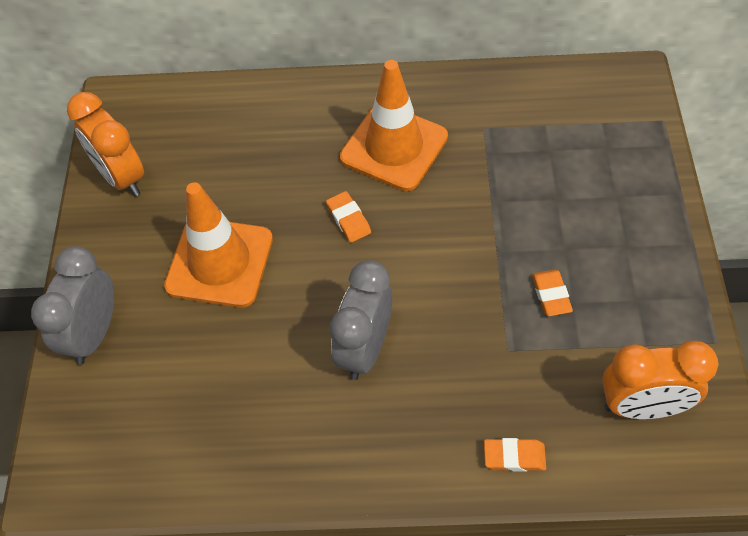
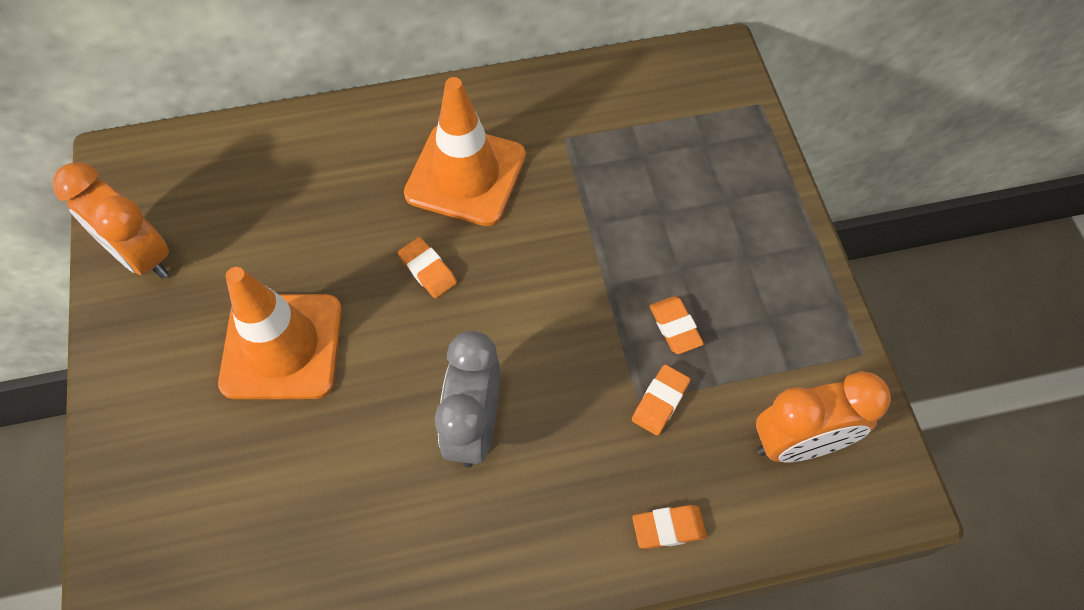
camera: 15 degrees left, 5 degrees up
grey clock [31,246,114,365] -> none
none -> orange eraser [632,365,690,435]

